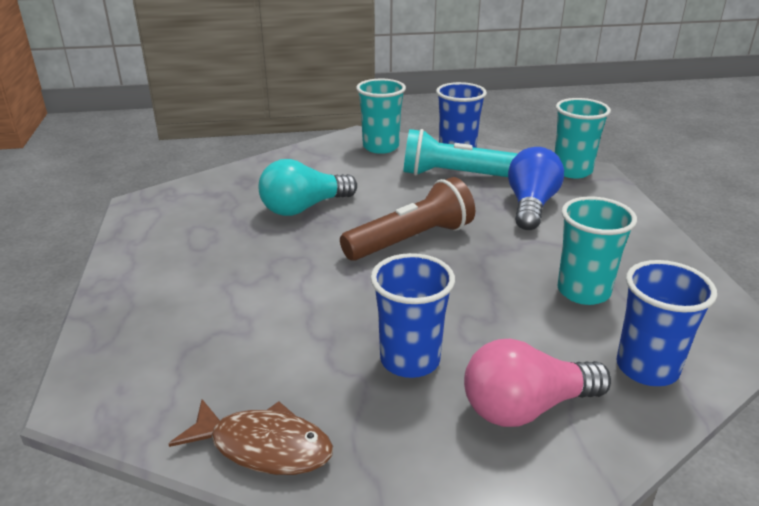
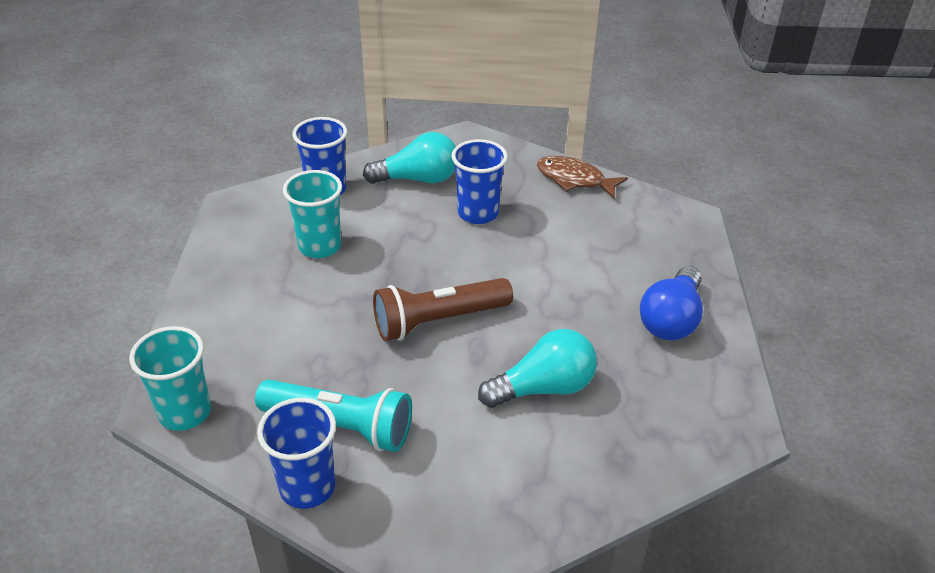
camera: 170 degrees left, 10 degrees up
turquoise cup [356,79,406,154] -> none
pink light bulb [464,339,611,427] -> turquoise light bulb [363,132,456,184]
blue light bulb [508,147,564,230] -> blue light bulb moved to [640,266,703,341]

